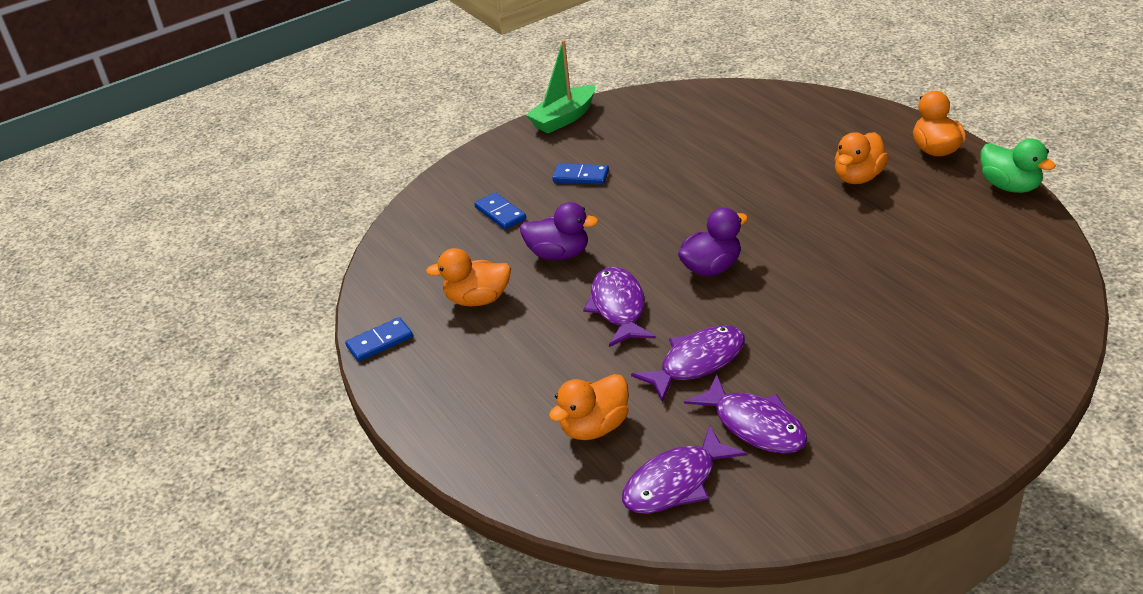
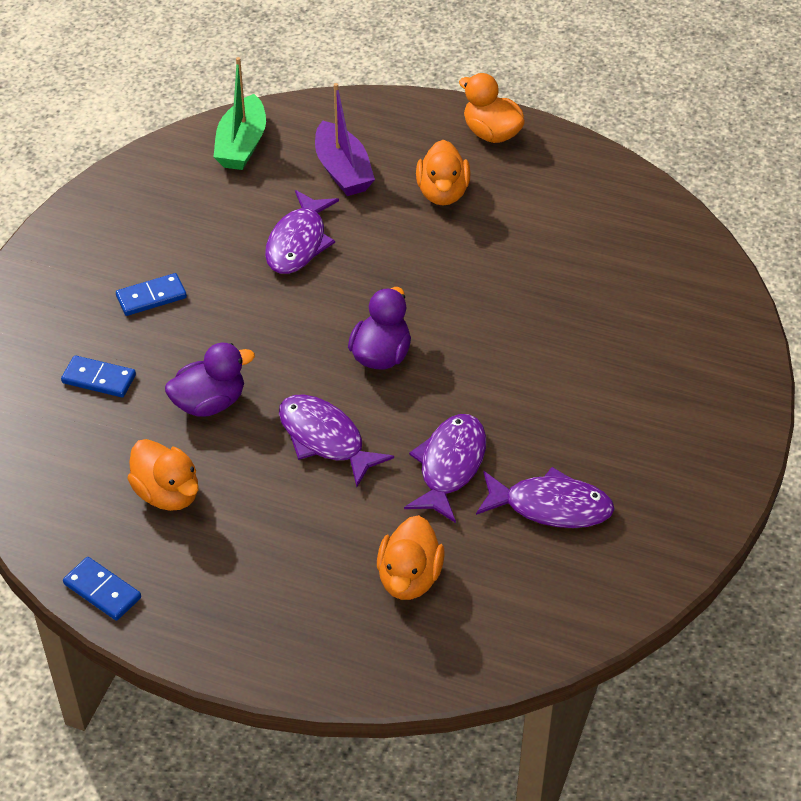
camera: 40 degrees left, 10 degrees up
blue domino [345,317,413,362] -> blue domino turned 75 degrees counterclockwise [63,557,141,621]
orange duck [426,248,511,306] -> orange duck turned 90 degrees counterclockwise [127,439,198,511]
green boat [526,40,595,134] -> green boat moved to [213,57,266,170]
purple fish [622,425,747,514] -> purple fish moved to [265,190,339,274]
green duck [981,139,1056,193] -> none
none -> purple boat [315,83,375,196]

